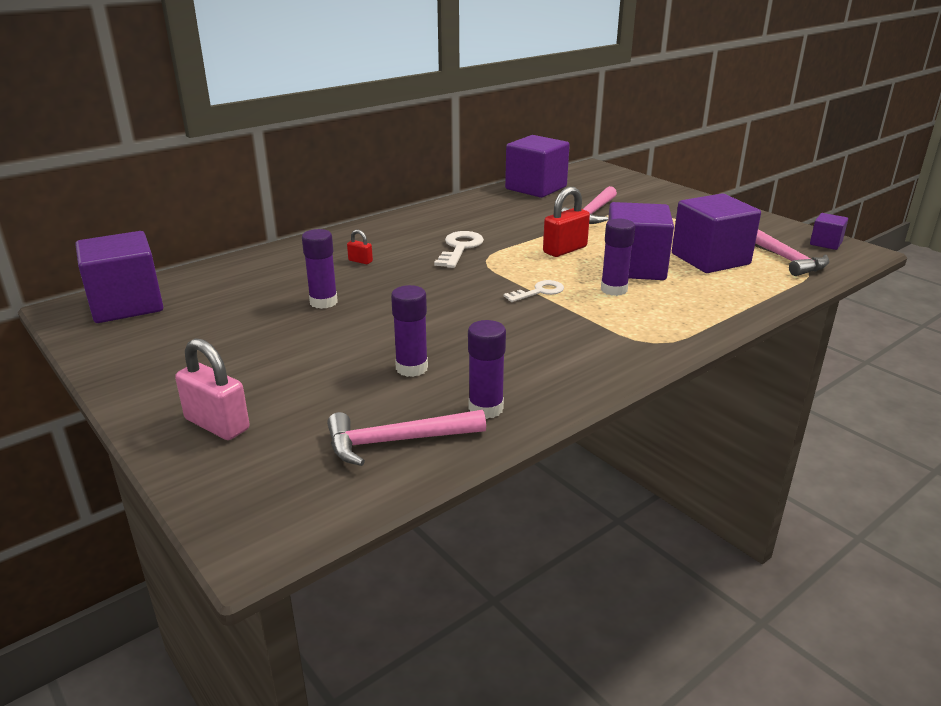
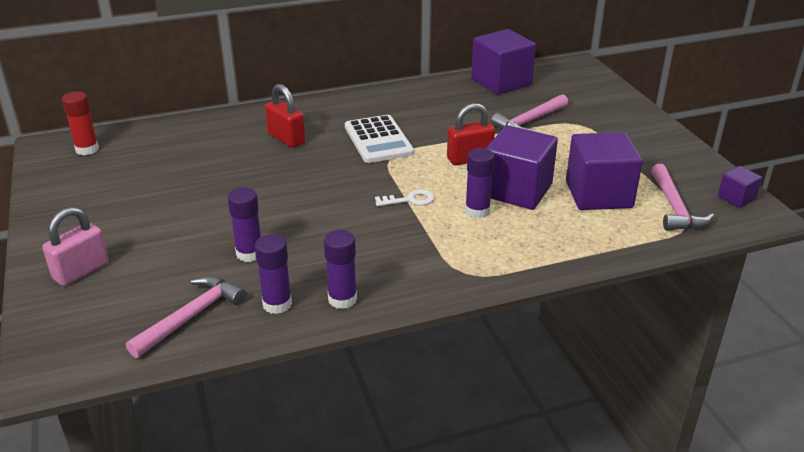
camera: 20 degrees right, 5 degrees up
purple cube [75,231,163,323] -> red glue stick [62,91,99,155]
pink padlock [175,338,249,440] -> pink padlock turned 75 degrees clockwise [42,207,109,286]
purple glue stick [302,229,338,309] -> purple glue stick moved to [324,230,357,309]
pink hammer [327,410,486,466] -> pink hammer turned 120 degrees clockwise [126,276,246,358]
red padlock [347,230,373,264] -> red padlock [265,84,305,148], size x2.00
white key [434,231,484,268] -> white calculator [345,115,414,163]

